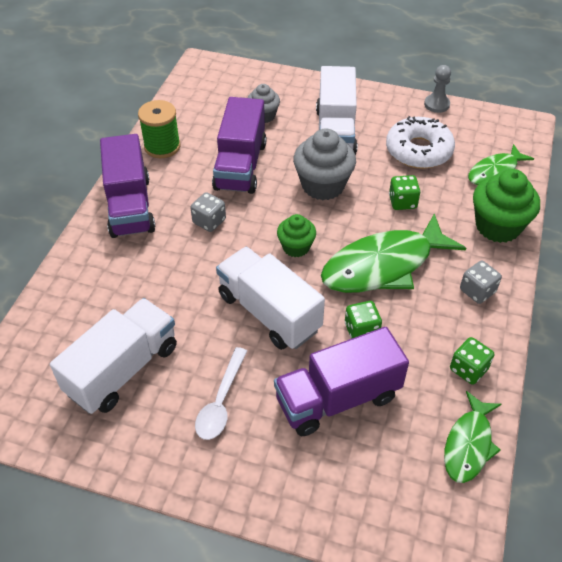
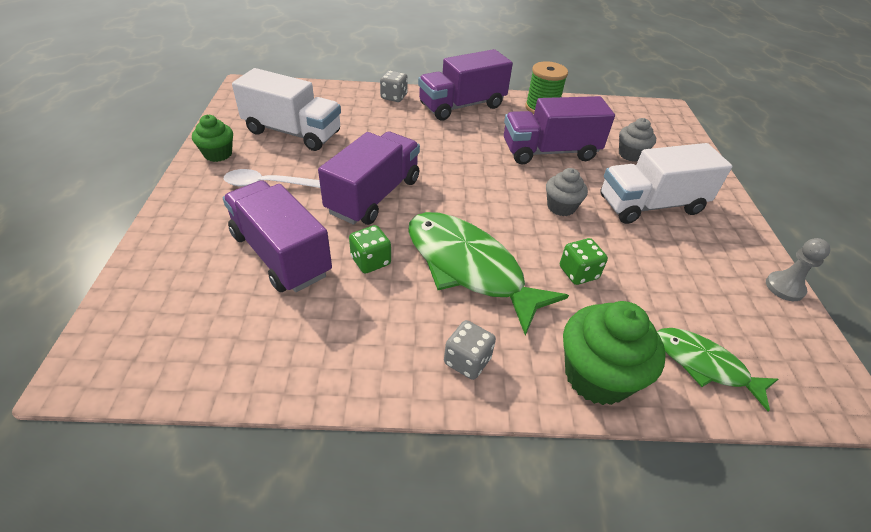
camera: 70 degrees right, 5 degrees down
grey dice [190,192,226,232] -> grey dice moved to [380,70,408,102]
white truck [216,247,325,350] -> purple truck [318,131,420,225]
green cupcake [277,214,316,257] -> green cupcake moved to [192,115,233,162]
grey cupcake [293,128,356,200] -> grey cupcake [546,168,588,216], size x0.59
white donut [386,116,455,169] -> none
green fish [444,391,502,483] -> none
green dice [450,337,494,385] -> none

